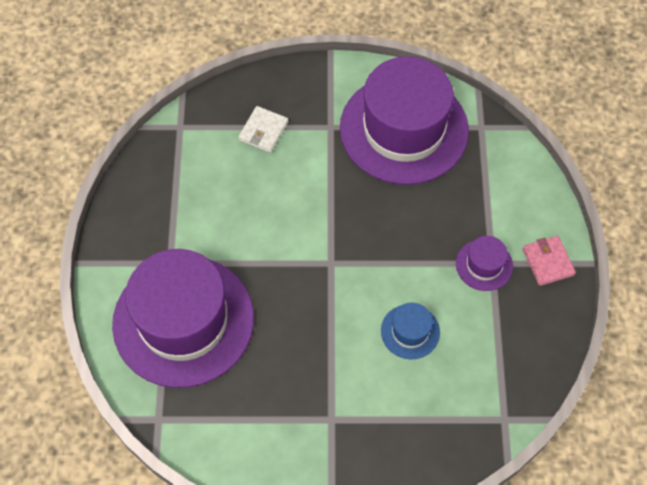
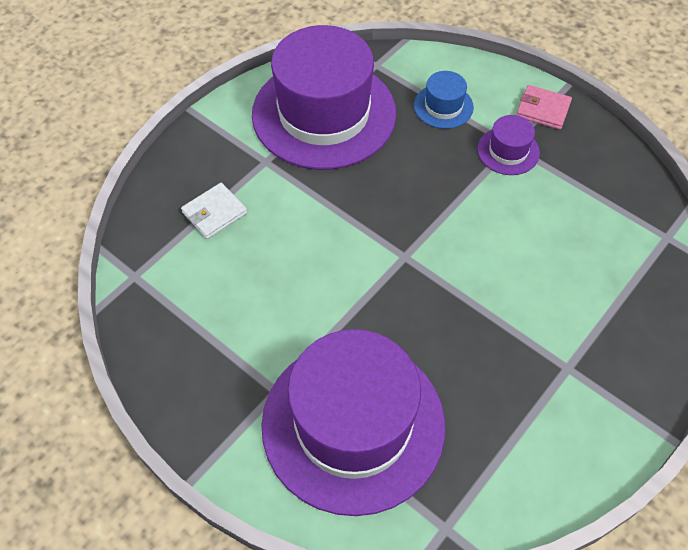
camera: 50 degrees left, 5 degrees down
white wallet [238,106,288,153] -> white wallet turned 75 degrees clockwise [181,183,247,239]
blue hat [381,303,440,359] -> blue hat moved to [414,71,474,129]

